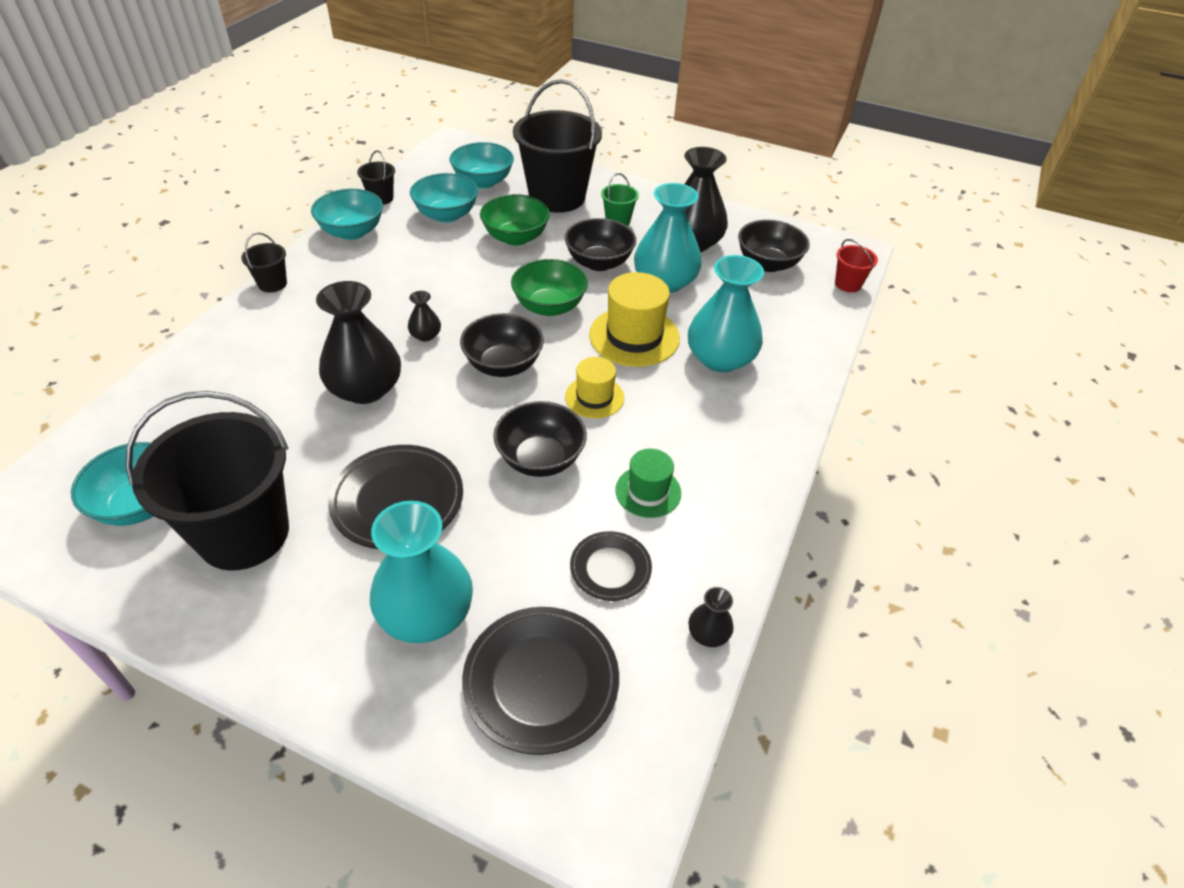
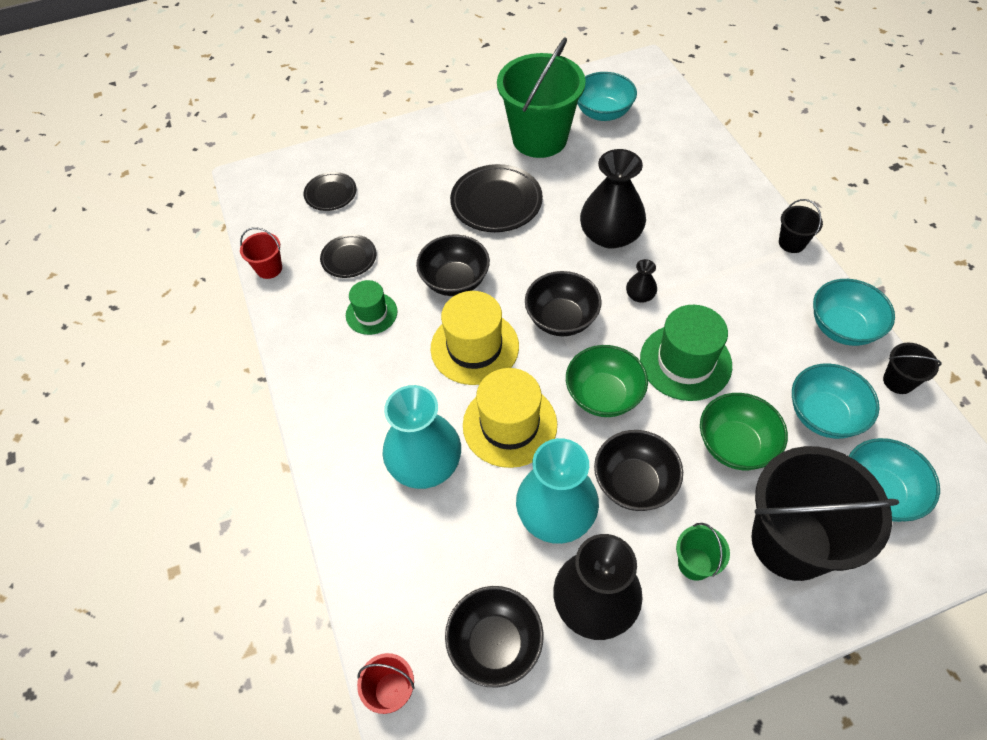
camera: 140 degrees right, 10 degrees up
black bucket [125,391,289,571] -> green bucket [497,37,586,158]
turquoise vase [370,501,473,643] -> none
black plate [462,607,619,755] -> black plate [303,172,357,211], size x0.59
yellow hat [565,357,624,418] -> yellow hat [430,291,519,385], size x1.65
black vase [689,587,734,647] -> red bucket [240,227,282,279]
none -> green hat [640,305,732,401]

